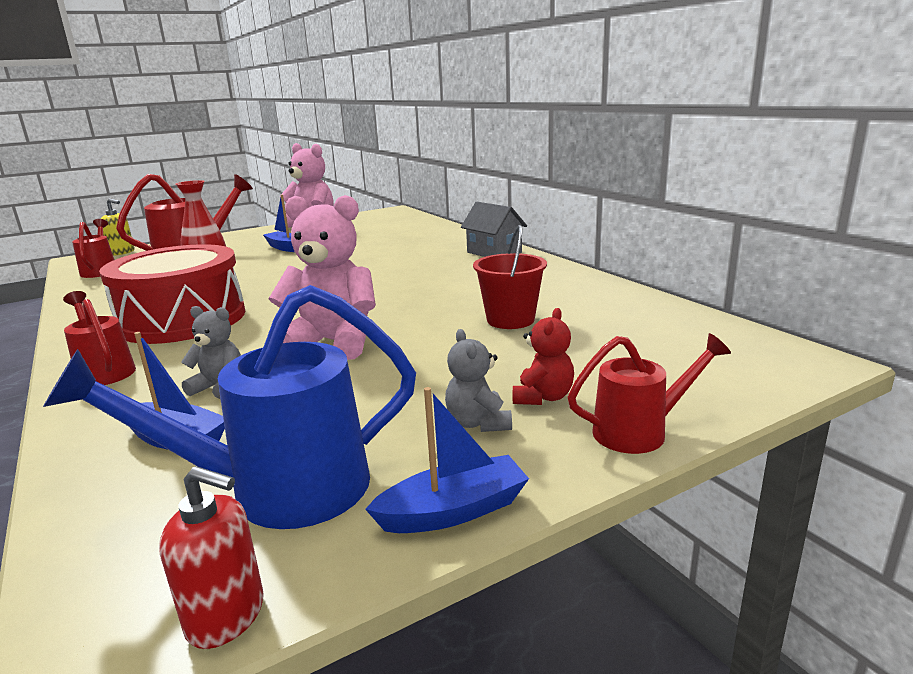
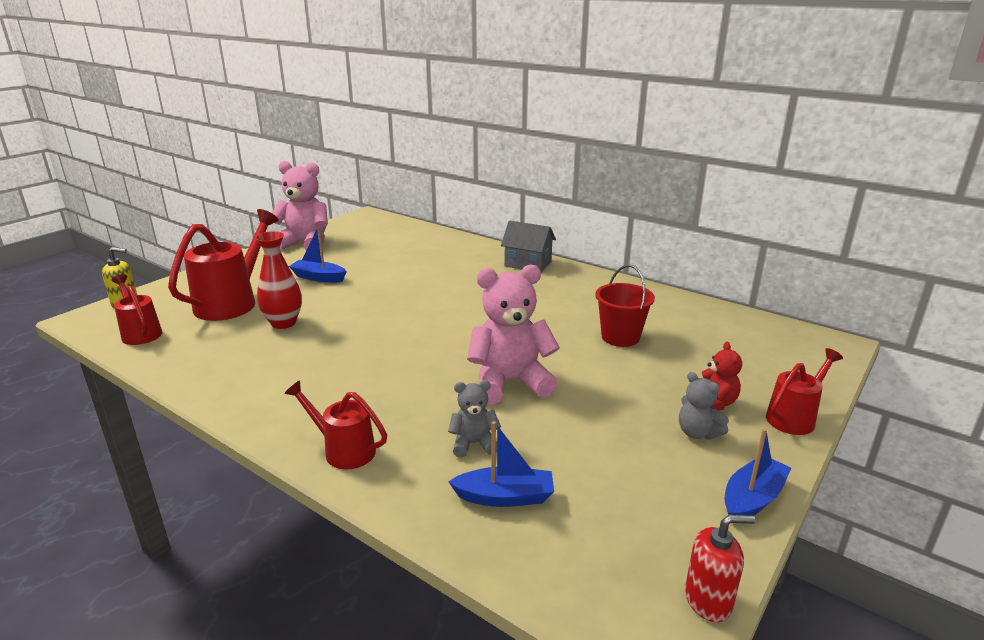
camera: 25 degrees left, 5 degrees up
blue watering can [43,285,416,529] -> none
red drum [99,244,245,344] -> none

